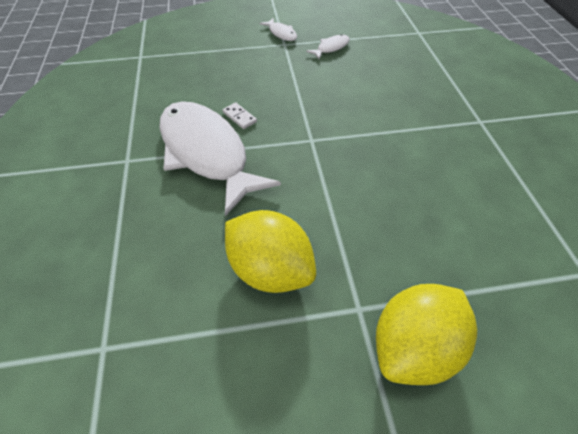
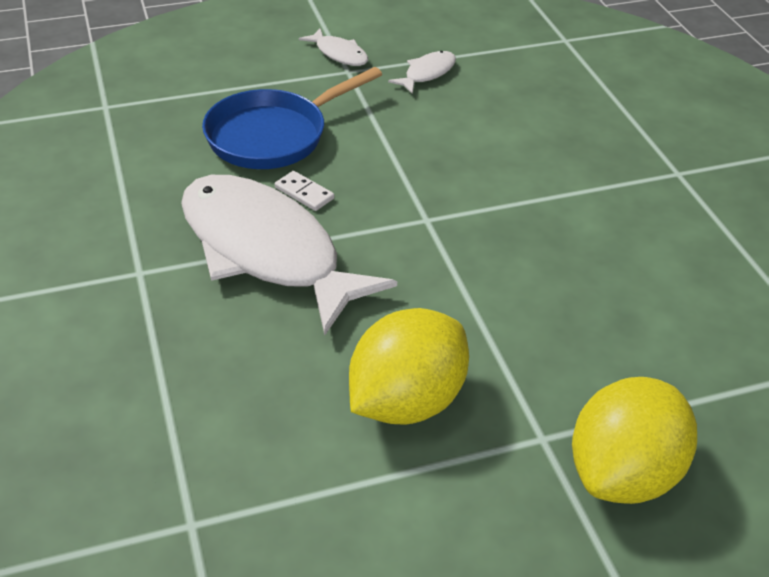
camera: 10 degrees left, 10 degrees down
yellow lemon [225,210,316,293] -> yellow lemon turned 75 degrees counterclockwise [349,308,469,424]
none -> blue pan [202,67,382,169]

